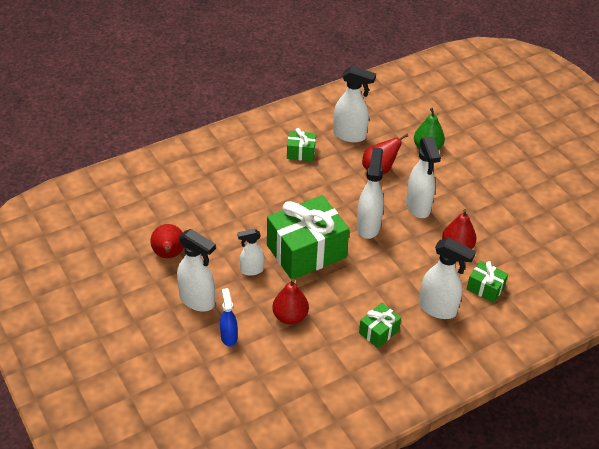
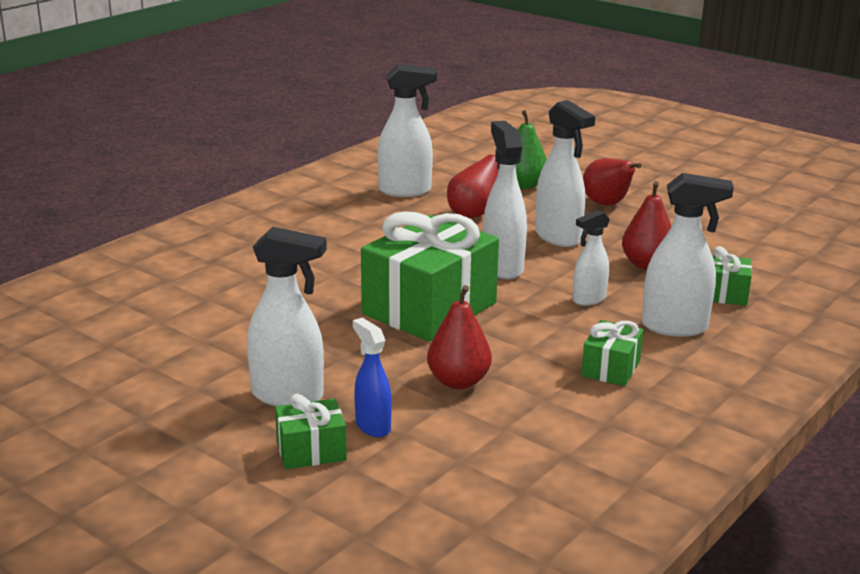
camera: 20 degrees left, 20 degrees down
red pear [150,224,184,258] -> red pear moved to [583,158,641,205]
white spray bottle [237,229,264,276] -> white spray bottle moved to [573,210,610,306]
green gift [287,128,316,161] -> green gift moved to [275,394,347,469]

